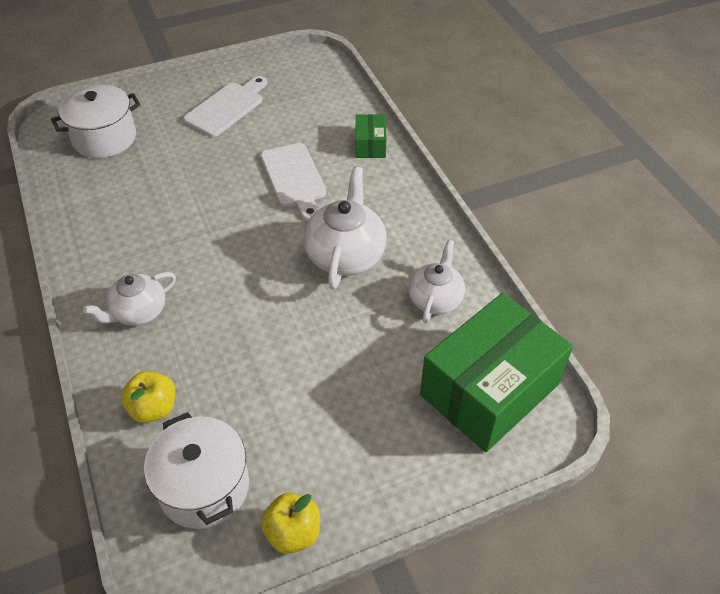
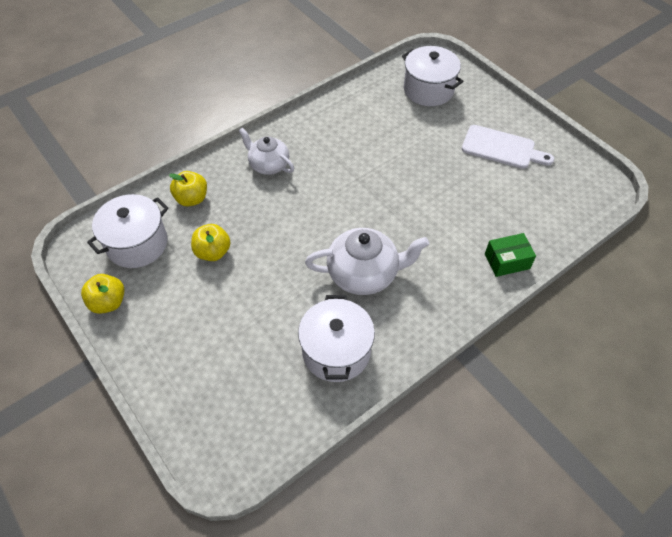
camera: 75 degrees right, 5 degrees up
white cutting board [261,143,326,221] -> none
white teapot [408,240,465,323] -> white pot [298,295,375,382]
green box [420,293,573,452] -> none
none -> yellow apple [191,224,231,261]

